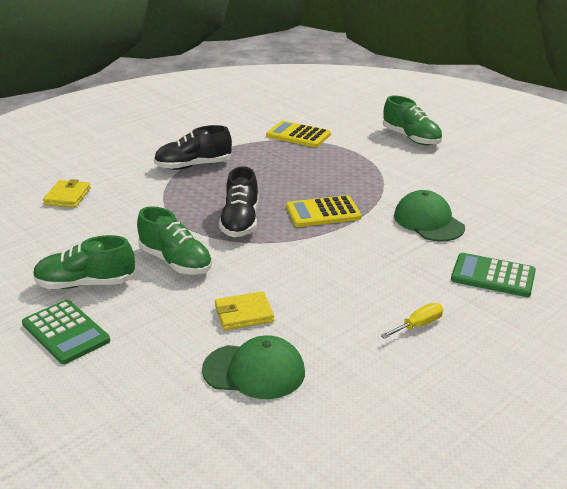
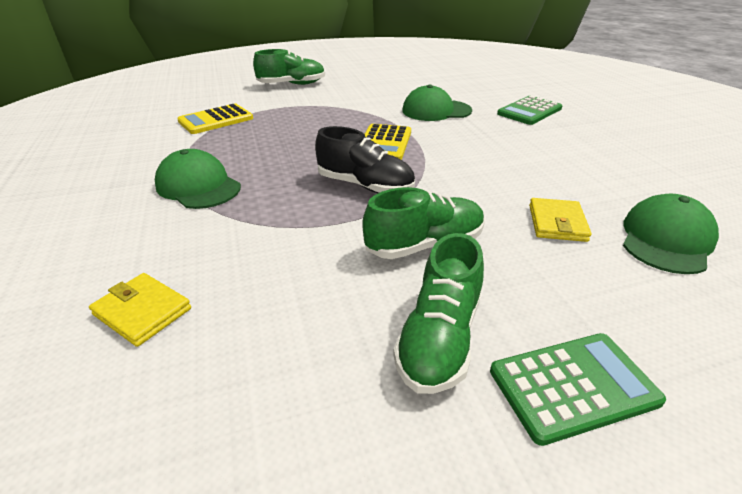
camera: 65 degrees left, 5 degrees up
black shoe [154,125,232,170] -> green cap [155,149,241,209]
yellow screwdriver [381,303,443,339] -> none

